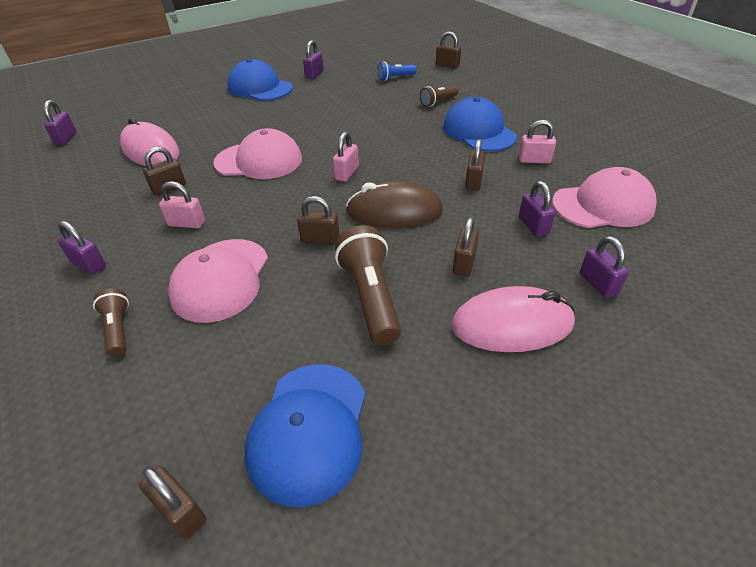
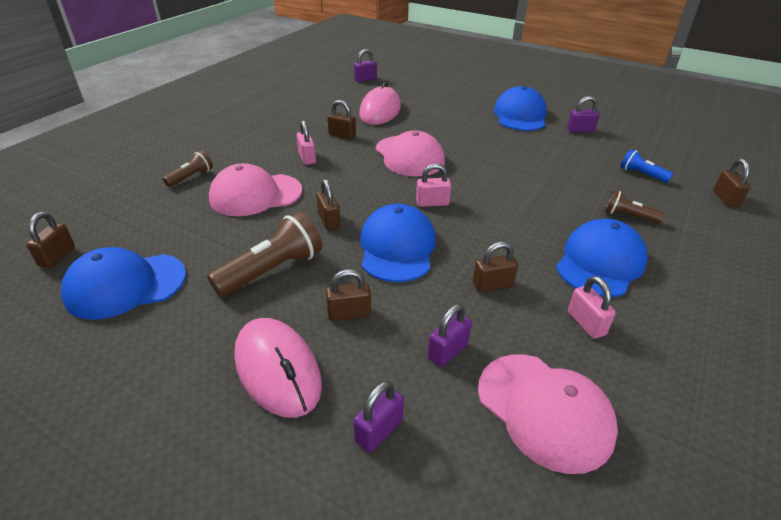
camera: 60 degrees right, 5 degrees down
purple padlock [58,221,106,274] -> none
brown mouse [346,180,443,228] -> blue cap [360,204,436,282]

